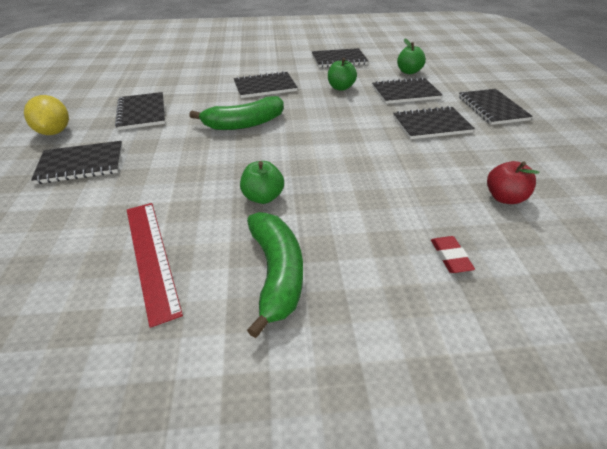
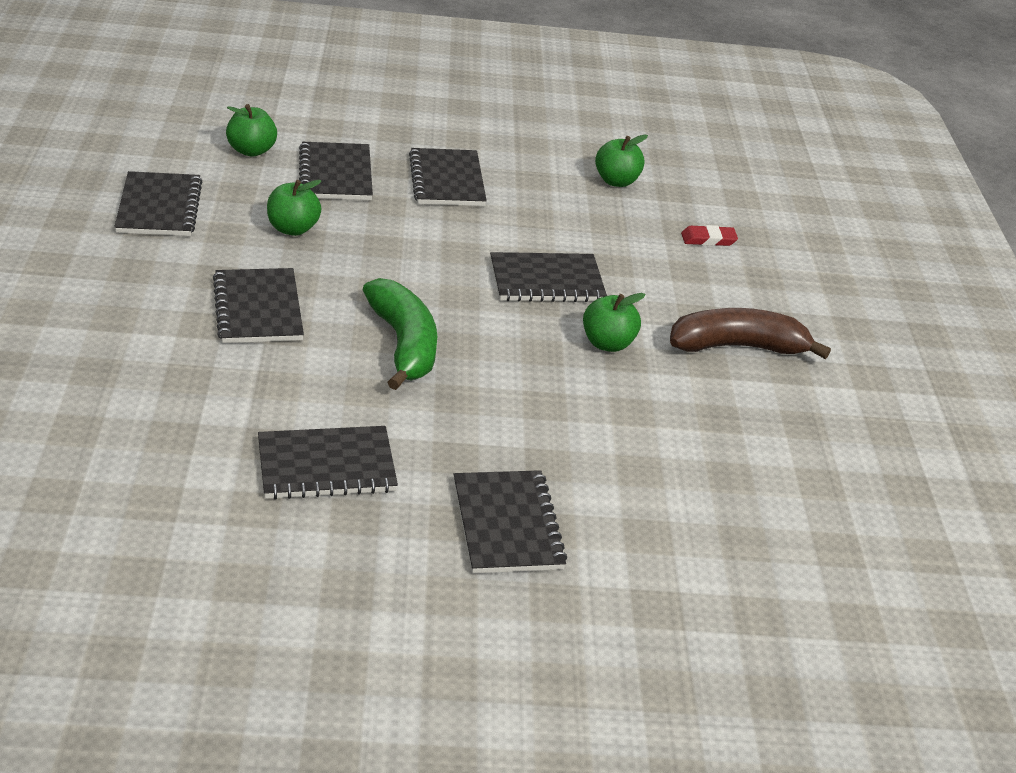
camera: 90 degrees left, 5 degrees down
yellow lemon [24,95,69,135] -> none
red ruler [127,203,183,328] -> none
green banana [247,212,303,338] -> brown banana [670,308,831,359]
black notebook [459,89,533,125] -> black notebook moved to [490,252,607,302]
red apple [487,161,540,204] -> green apple [595,134,648,187]

